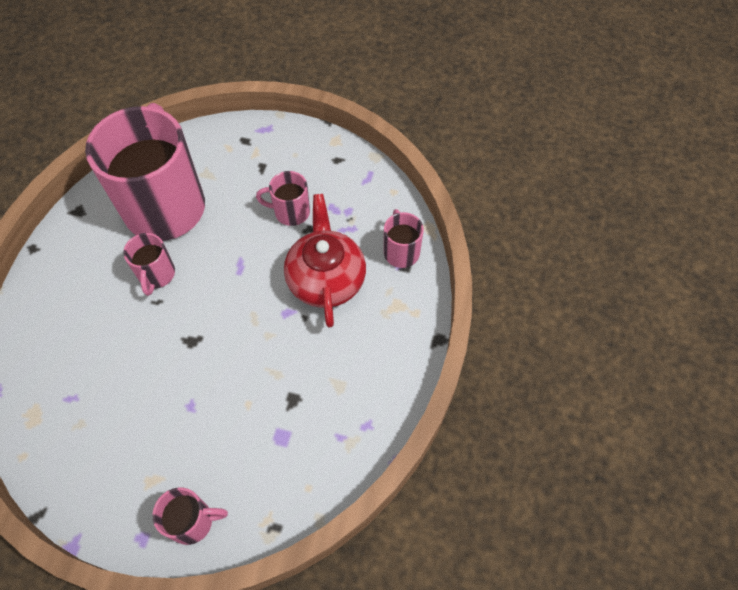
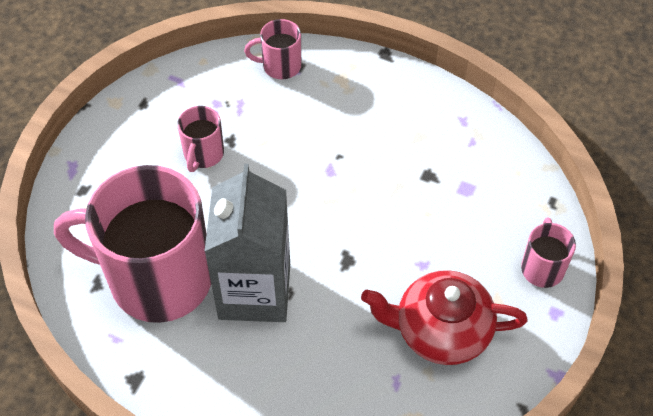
camera: 80 degrees left, 5 degrees down
pink mug [123,233,175,296] -> grey carton [205,164,290,322]
red teapot [284,194,366,327] -> red teapot moved to [361,270,528,365]

